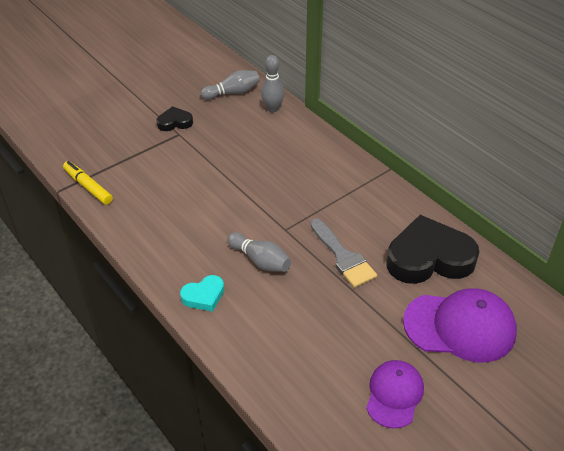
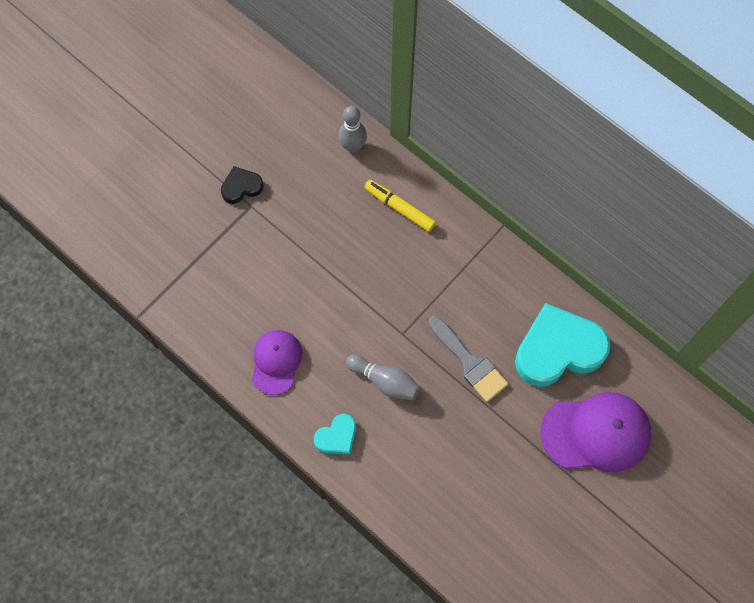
camera: 10 degrees left, 25 degrees up
yellow marker [63,161,113,205] -> yellow marker moved to [364,180,436,232]
grey bowling pin [201,70,260,100] -> none
purple cap [366,360,424,428] -> purple cap moved to [252,330,302,395]
black heart [386,215,479,284] -> turquoise heart [515,303,611,387]

